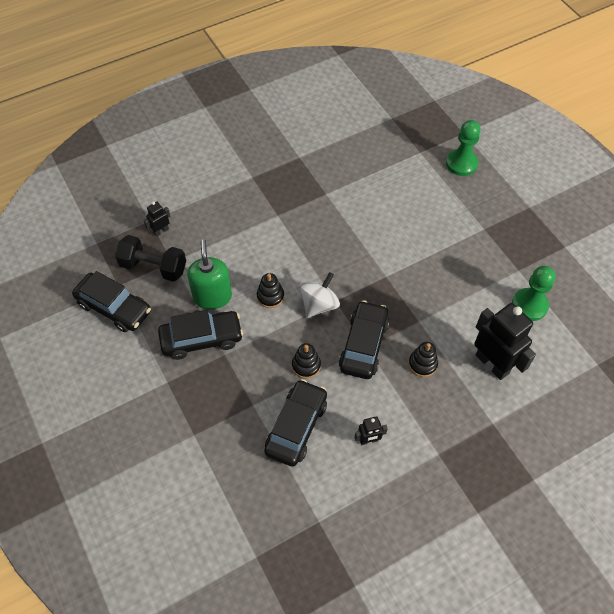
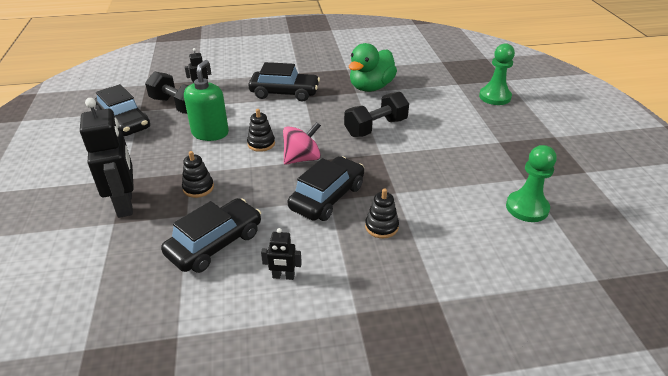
camera: 20 degrees right, 20 degrees down
black car [158,310,243,360] -> black car moved to [248,62,320,101]
black stacking toy [292,343,321,379] -> black stacking toy moved to [182,151,214,198]
white spinning top [299,272,340,318] -> pink spinning top [283,122,321,165]
black robot [474,303,536,380] -> black robot moved to [80,98,134,218]
none -> black dumbbell [344,92,409,137]
none -> green duck [349,43,397,92]

